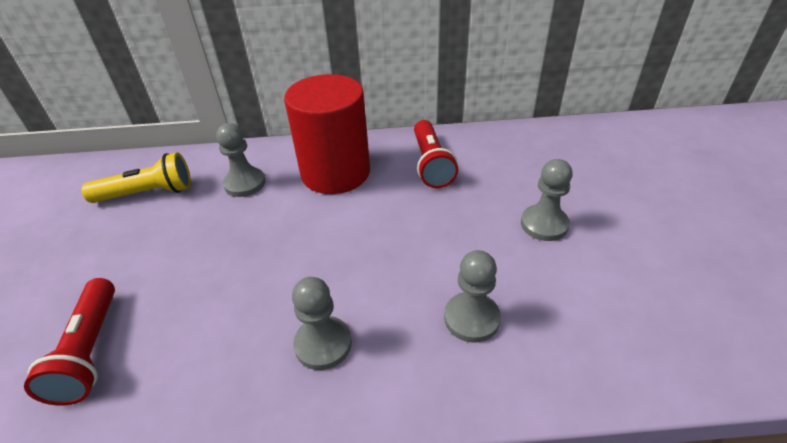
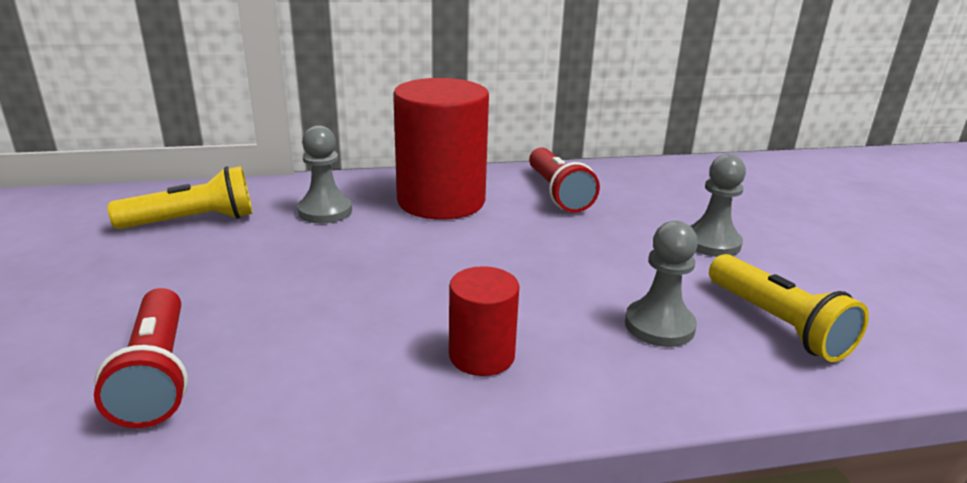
camera: 10 degrees left, 15 degrees down
grey pawn [292,277,352,370] -> red cylinder [449,266,519,376]
none -> yellow flashlight [709,254,869,362]

